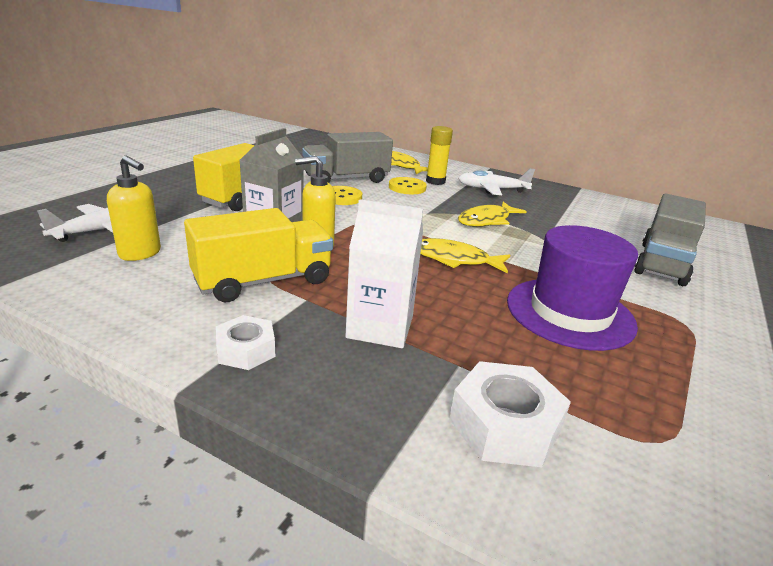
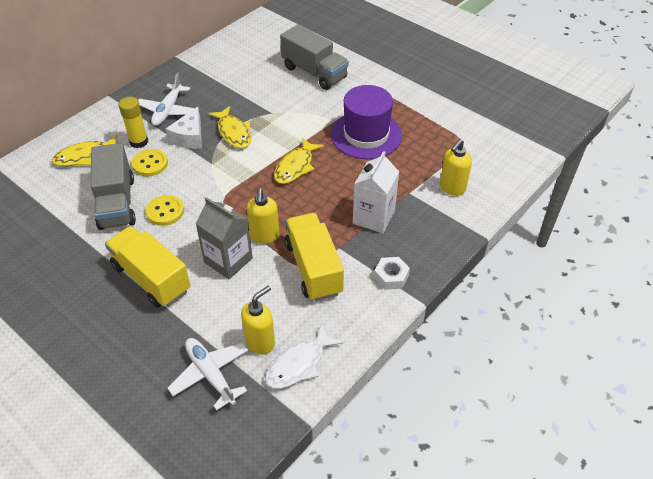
camera: 75 degrees left, 20 degrees up
white nut [449,361,571,467] -> yellow soap dispenser [440,139,472,196]
none -> white cheese [166,107,202,149]
none -> white fish [265,324,343,389]

